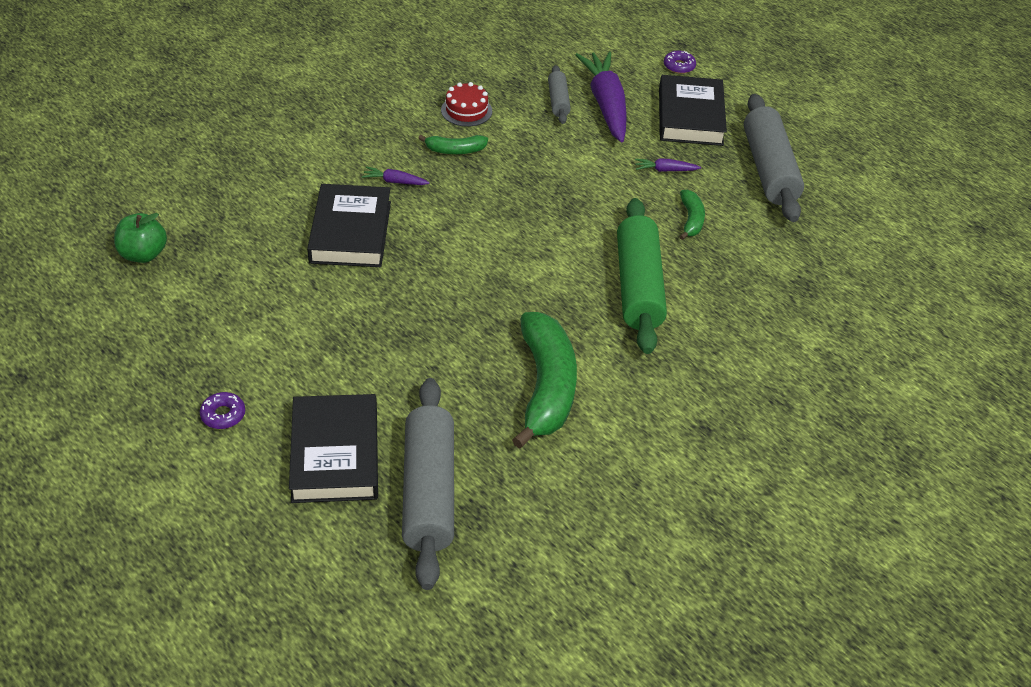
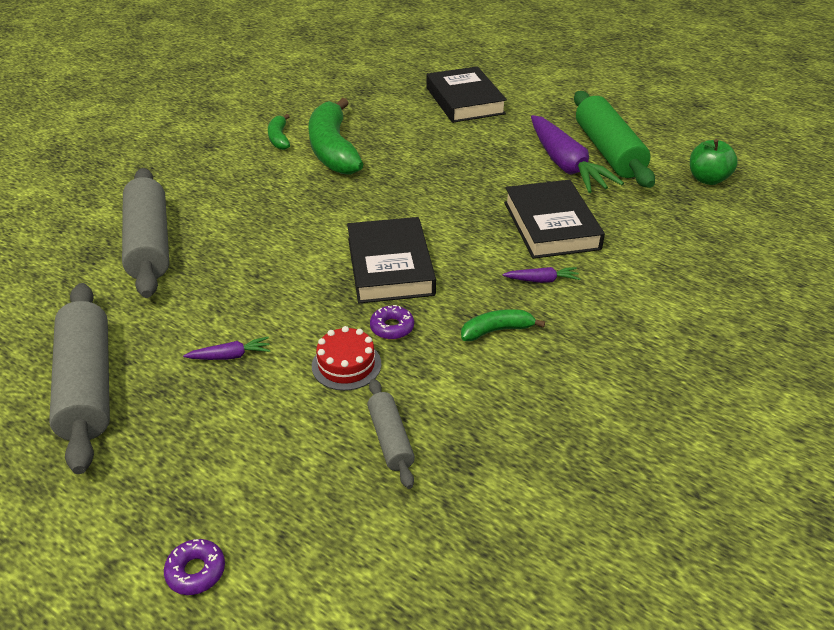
camera: 170 degrees right, 5 degrees down
purple donut [200,392,245,429] -> purple donut moved to [370,305,414,340]
grey rolling pin [402,378,454,590] -> grey rolling pin moved to [122,168,169,298]
red cake [441,82,492,127] -> red cake moved to [312,326,381,391]
purple carrot [575,52,627,143] -> purple carrot moved to [531,115,624,193]
green rolling pin [617,198,667,354] -> green rolling pin moved to [574,91,655,188]
black book [659,75,727,146] -> black book moved to [347,217,436,303]
green banana [679,189,705,240] -> green banana moved to [268,114,290,150]

